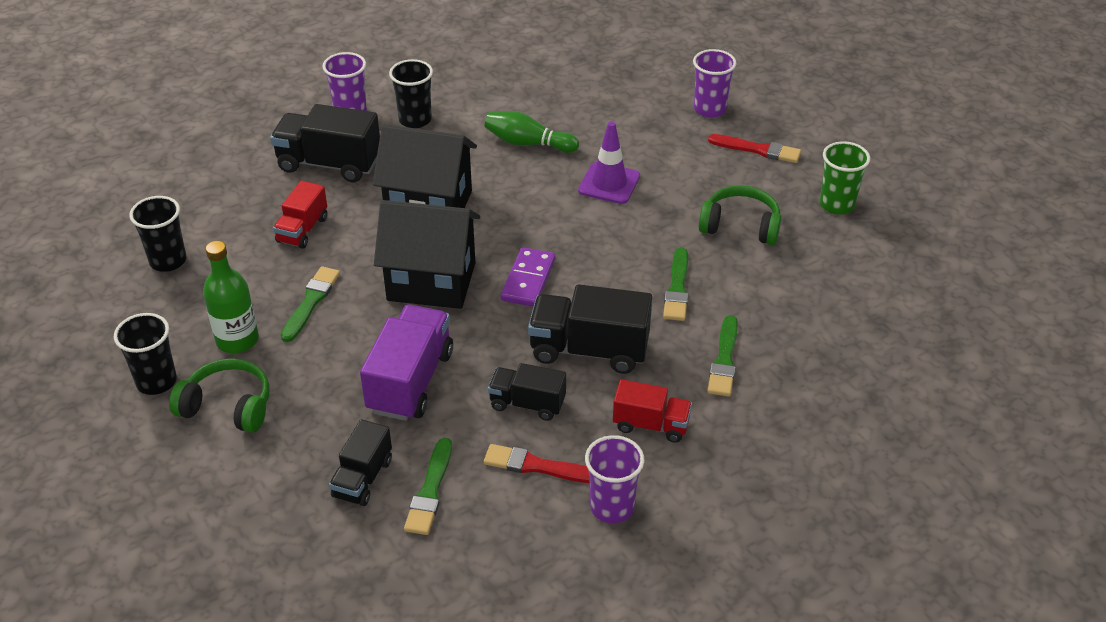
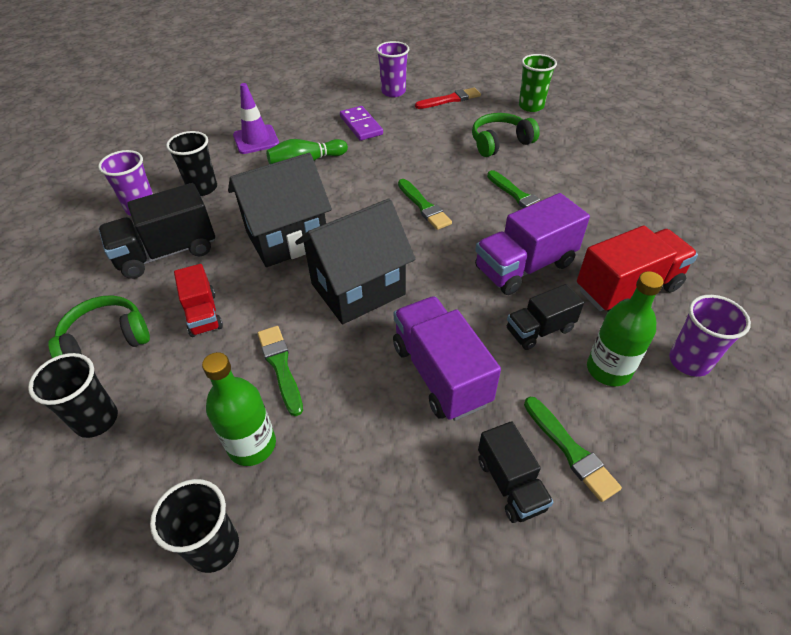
camera: 40 degrees left, 5 degrees up
green headphones [169,358,270,433] -> green headphones moved to [48,295,150,358]
red brush [484,444,590,483] -> green bottle [587,271,664,386]
purple domino [501,247,555,307] -> purple domino moved to [340,106,383,141]
black truck [528,284,652,374] -> purple truck [475,193,590,295]
purple traffic cone [578,121,640,204] -> purple traffic cone moved to [233,83,279,154]
red truck [613,379,692,443] -> red truck [577,226,698,311], size x1.65
green brush [707,315,738,397] -> green brush moved to [398,179,452,230]

